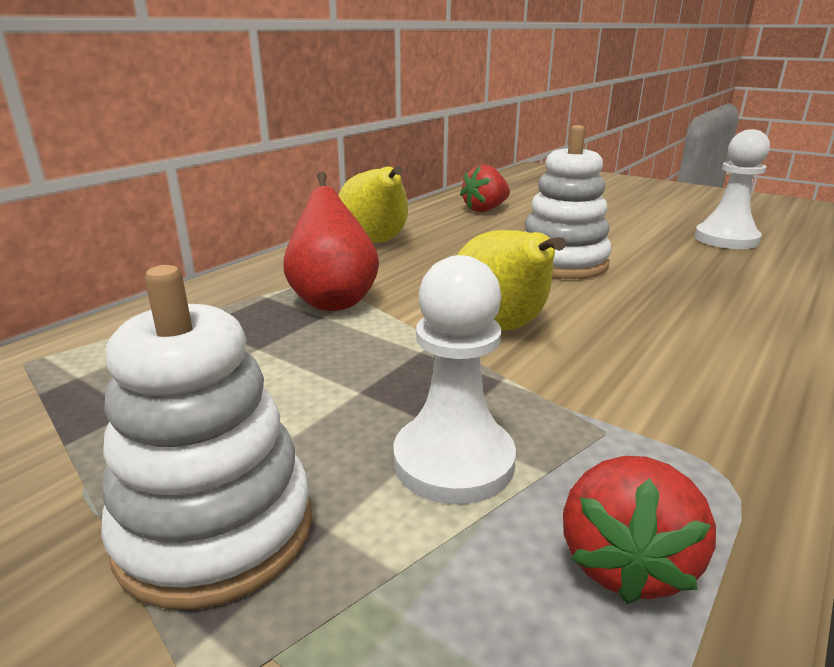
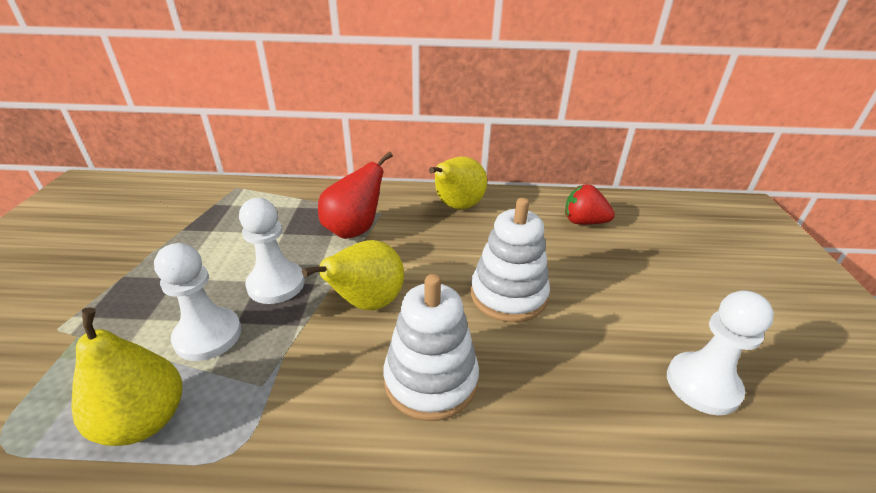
camera: 55 degrees right, 10 degrees up
white stacking toy [101,265,312,610] -> white stacking toy moved to [383,274,479,421]
red strawberry [563,456,716,604] -> yellow pear [71,307,182,446]
none -> white pawn [239,198,305,304]

